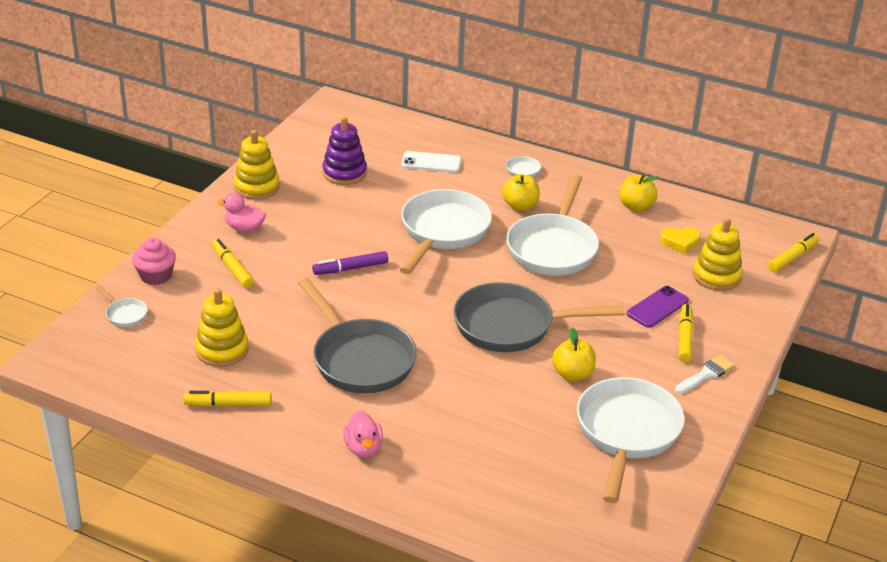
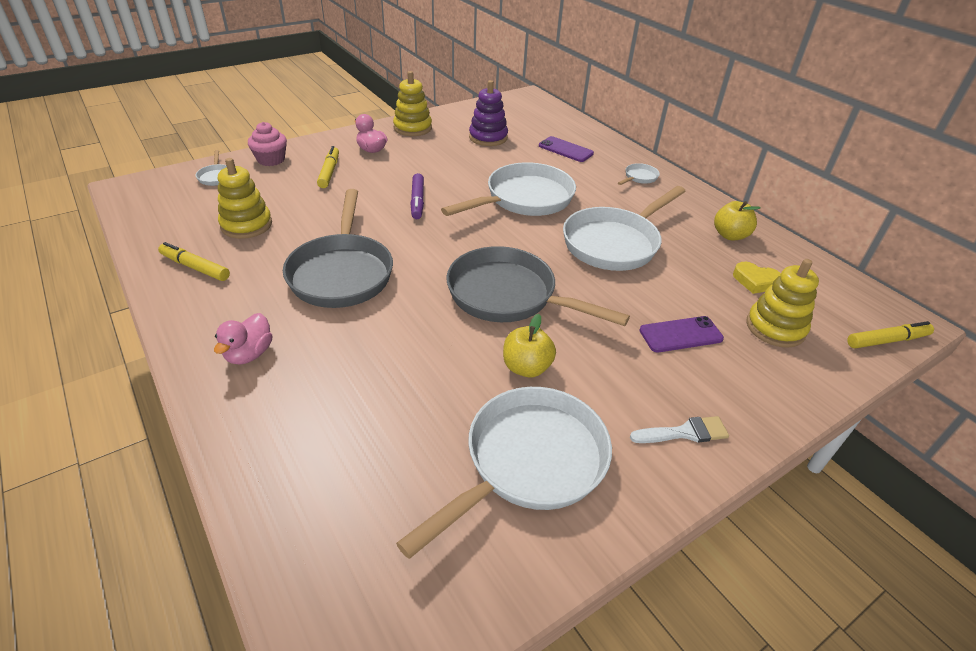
camera: 30 degrees right, 5 degrees up
purple marker [312,251,388,275] -> purple marker turned 105 degrees counterclockwise [410,173,424,219]
white phone [401,151,461,172] -> purple phone [539,136,594,162]
yellow apple [502,174,540,211] -> none
yellow marker [679,304,693,362] -> none

